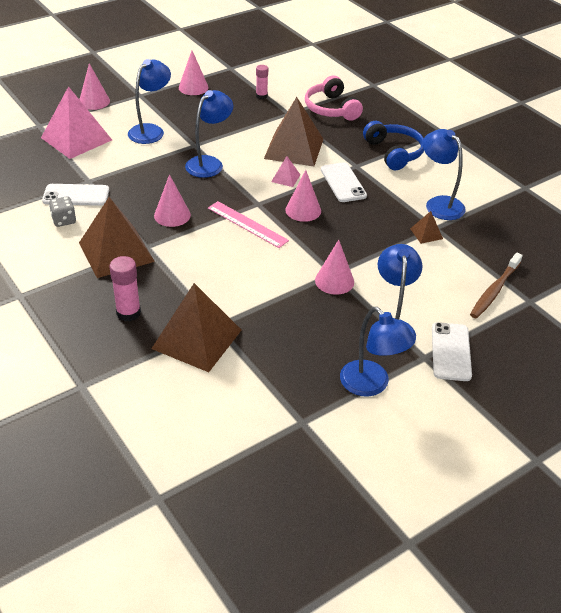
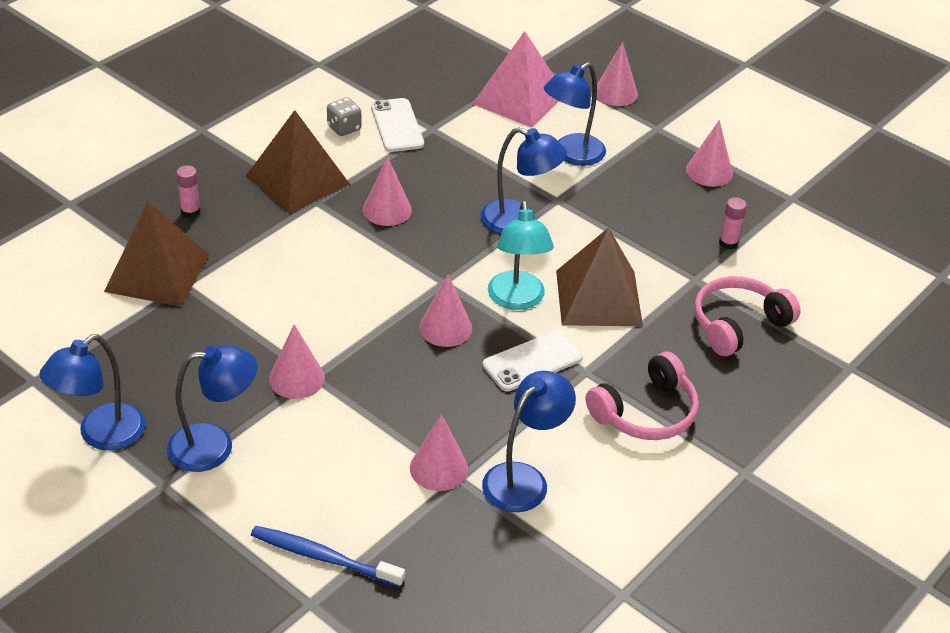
camera: 75 degrees right, 0 degrees up
pink glue stick [110,256,141,322] -> pink glue stick [176,165,201,218], size x0.67
blue lamp [128,59,171,144] -> blue lamp turned 120 degrees clockwise [544,62,606,166]
pink ruler [208,201,289,248] -> none
pink pyramid [271,156,300,187] -> turquoise lamp [488,201,554,310]
blue headphones [363,121,424,170] -> pink headphones [586,352,699,440]
brown pyramid [410,211,443,244] -> pink cone [410,414,468,491]
white phone [432,322,472,381] -> none
brown toothbrush [470,252,523,319] -> blue toothbrush [251,526,405,588]

